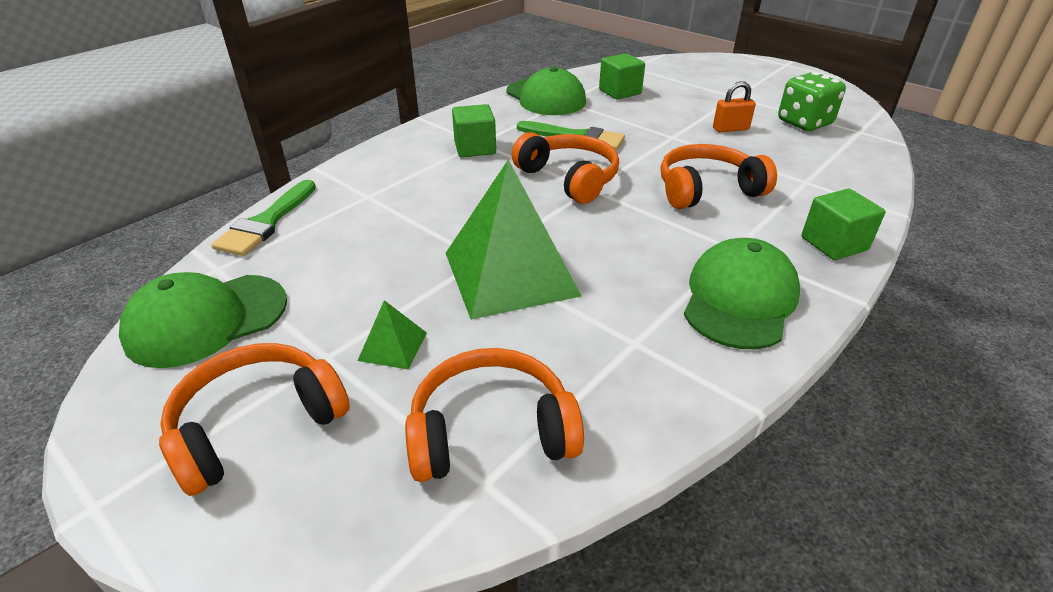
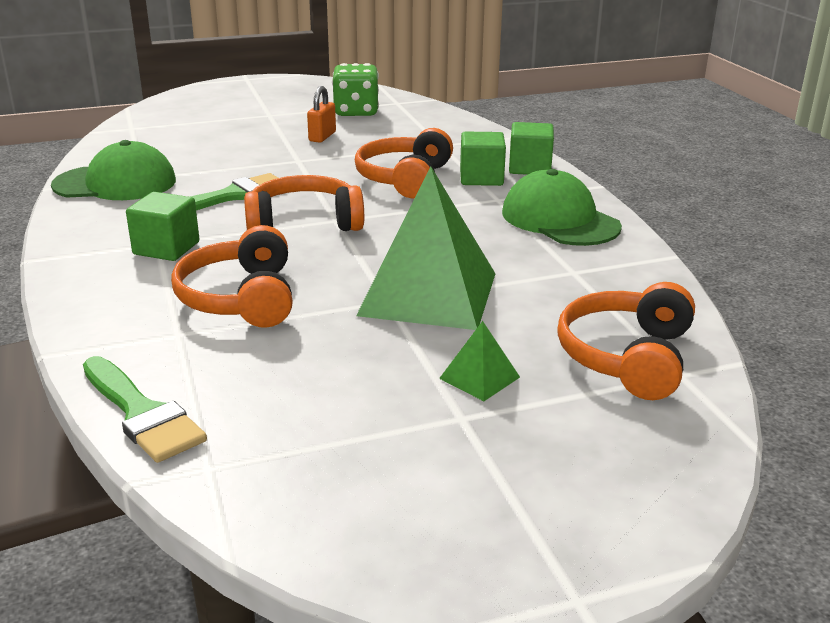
camera: 60 degrees left, 10 degrees down
green cap [119,272,287,368] -> none
orange headphones [159,343,350,496] -> orange headphones moved to [171,225,293,328]
green cube [599,53,645,99] -> green cube moved to [460,132,506,186]

